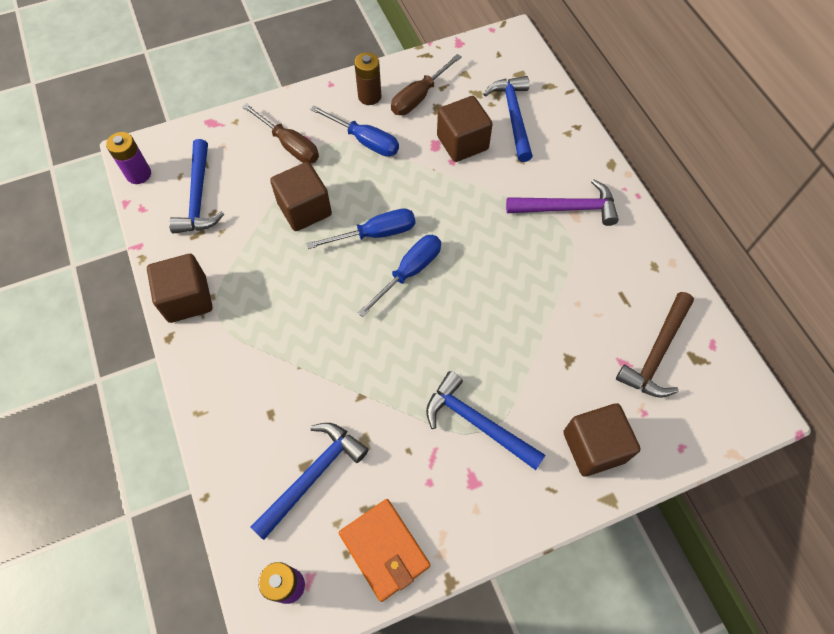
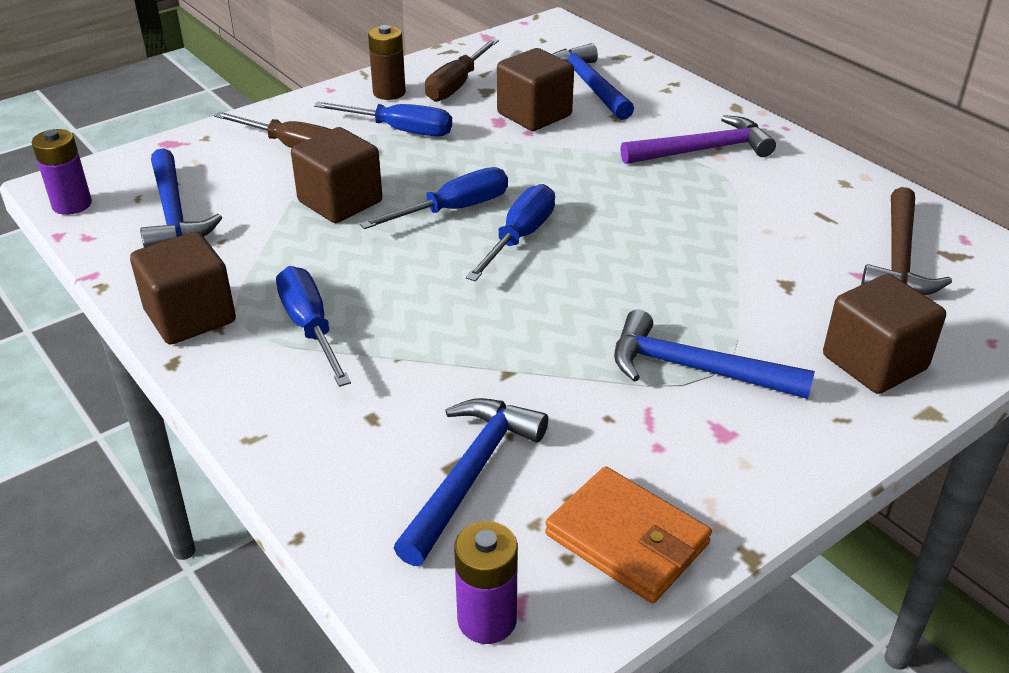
camera: 15 degrees left, 25 degrees down
none -> blue screwdriver [276,266,351,387]

